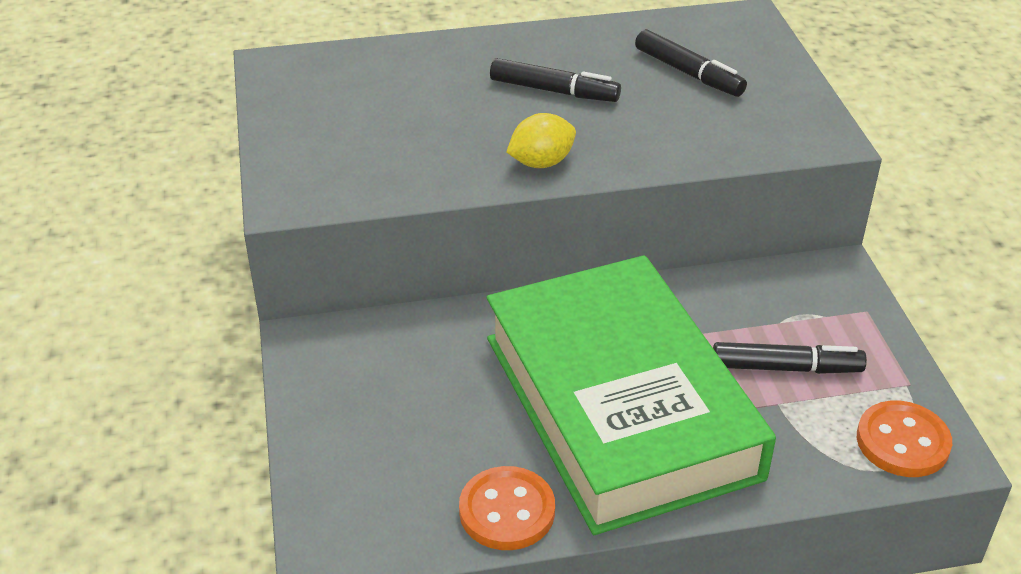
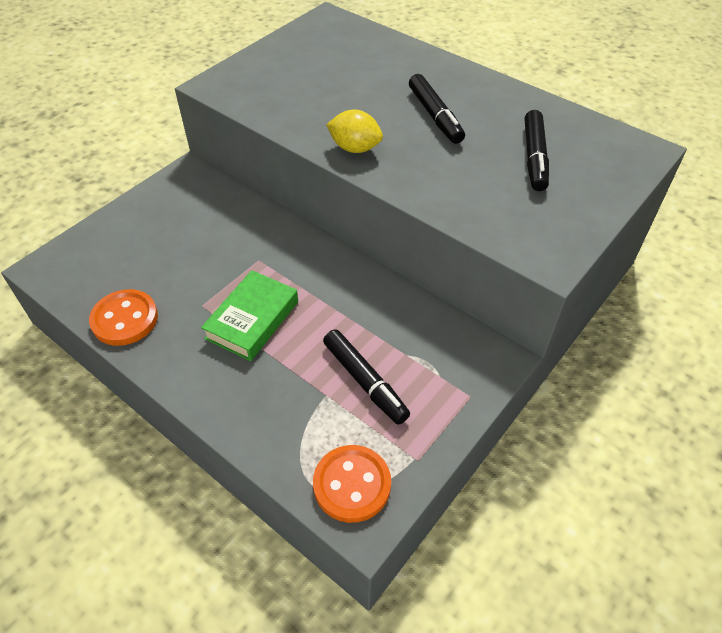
camera: 50 degrees right, 10 degrees up
green book [487,255,776,535] -> green book [201,270,298,361], size x0.42

